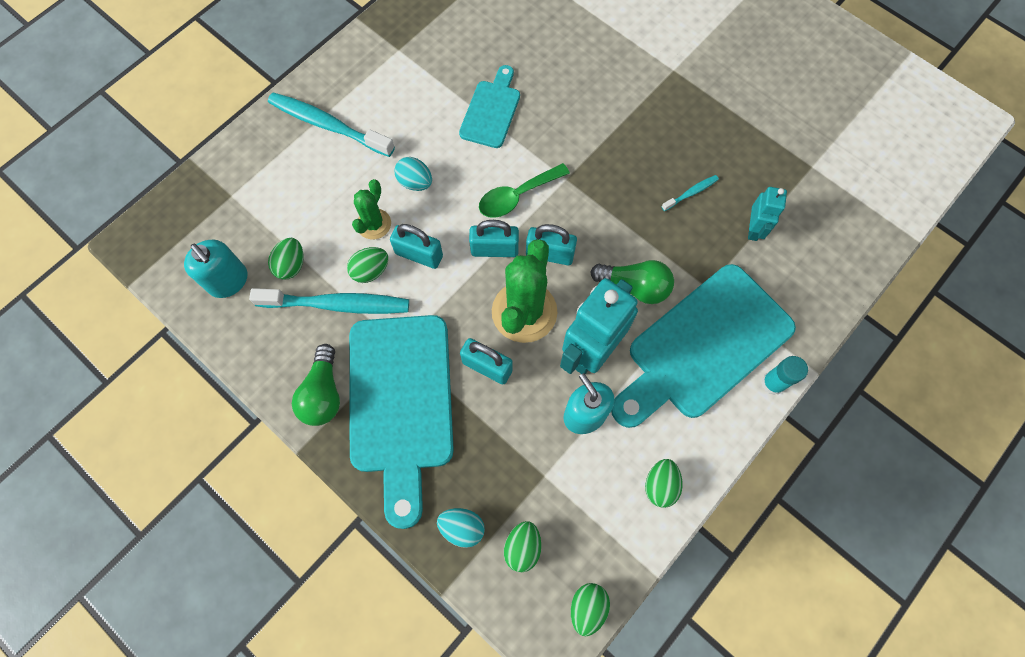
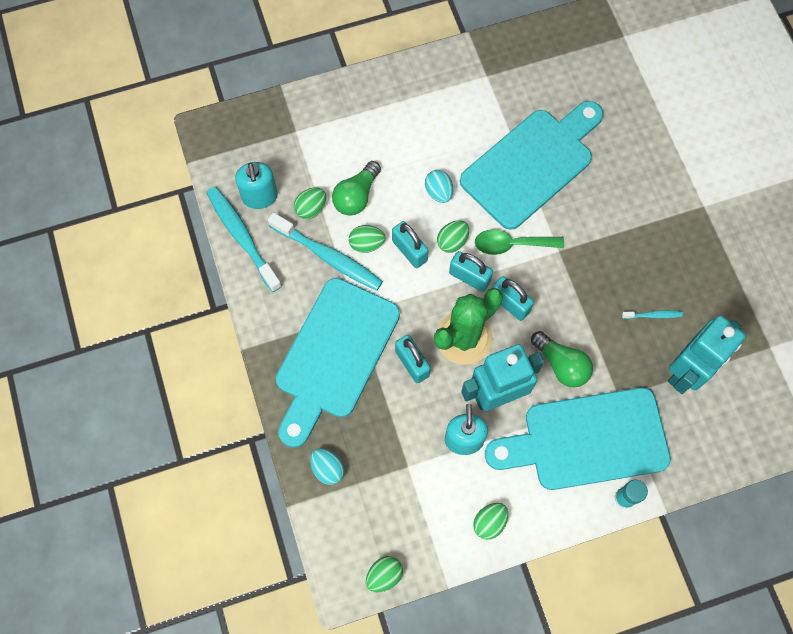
camera: 30 degrees right, 0 degrees up
turquoise toothbrush [268,92,395,157] -> turquoise toothbrush moved to [206,186,282,292]
green light bulb [292,344,340,426] -> green light bulb moved to [332,161,381,216]
green cactus [352,179,391,239] -> none
turquoise cutting board [459,65,520,148] -> turquoise cutting board [460,101,603,230], size x1.93
green egg [504,521,541,572] -> green egg moved to [437,220,469,253]
turquoise robot [748,187,787,241] -> turquoise robot [668,315,746,394], size x1.90

